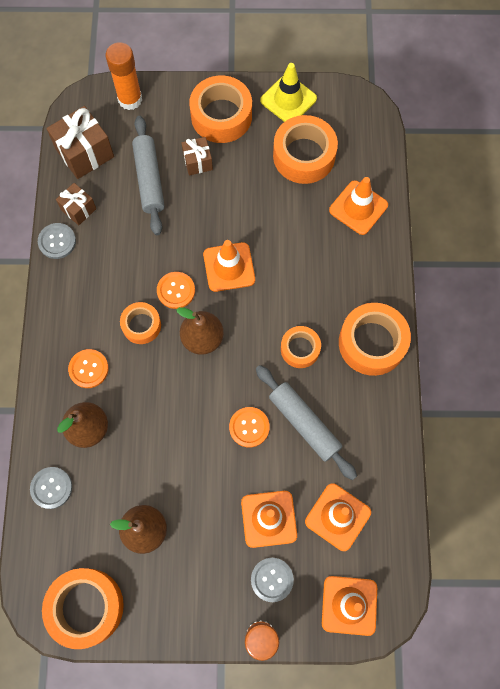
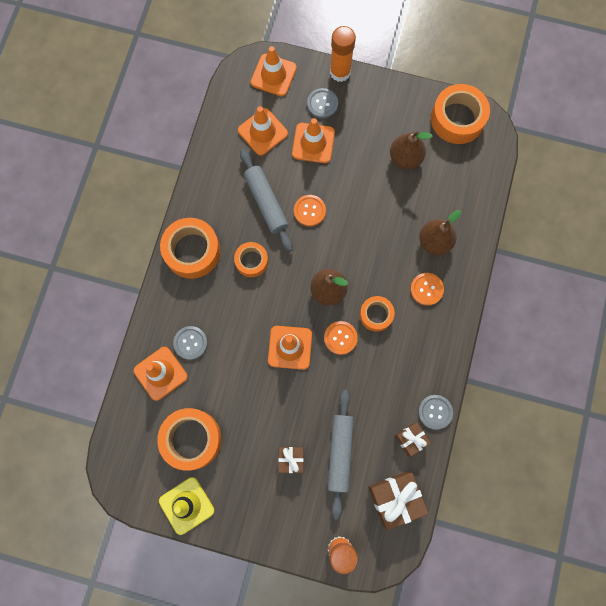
camera: 165 degrees left, 5 degrees up
grey button [30,467,72,509] -> grey button moved to [173,326,207,360]
orange tape [189,75,252,143] -> none

